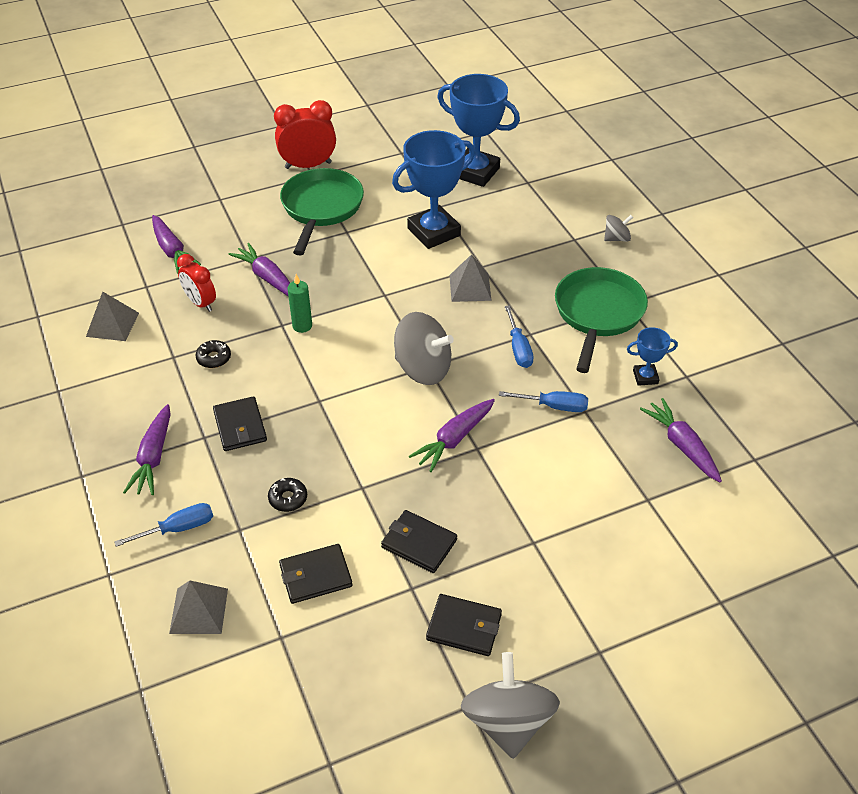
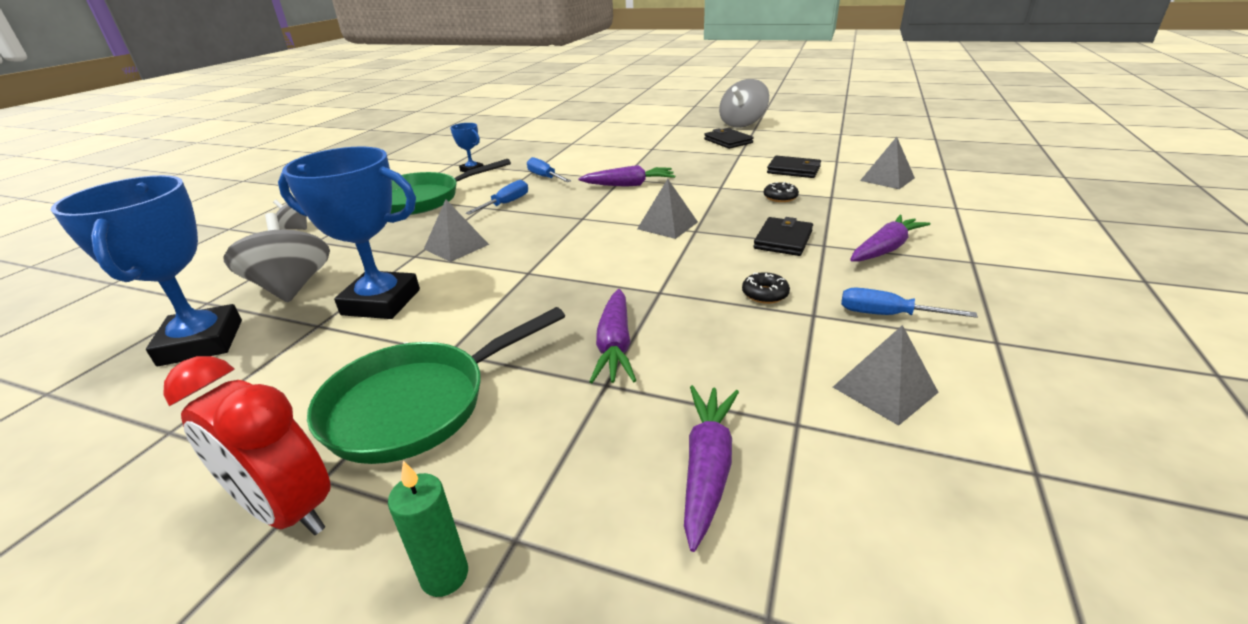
camera: 135 degrees left, 15 degrees down
blue screwdriver [114,503,213,547] -> blue screwdriver moved to [841,288,978,318]
red clock [177,254,216,312] -> none
green candle [287,274,312,333] -> green candle moved to [388,461,468,597]
black wallet [381,510,457,573] -> none
grey spinning top [394,312,454,385] -> grey spinning top moved to [224,213,330,303]
purple carrot [640,398,722,482] -> none
none -> grey pyramid [637,179,698,239]

